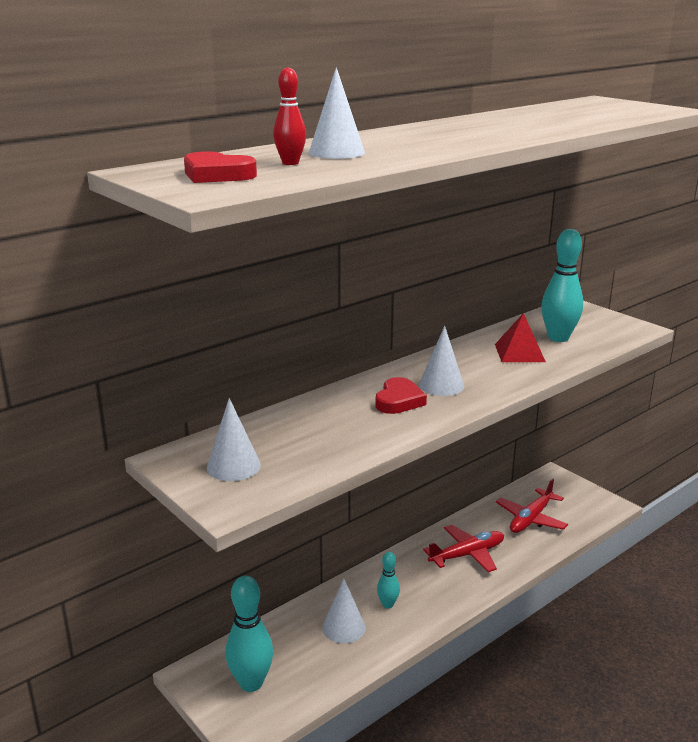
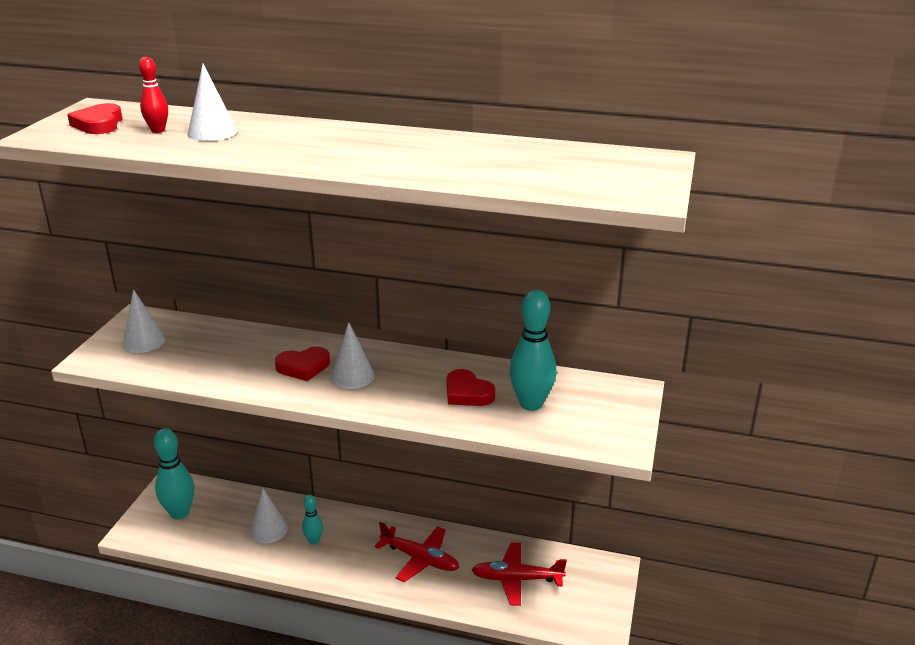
camera: 55 degrees right, 5 degrees up
red pyramid [495,313,546,362] -> red heart [446,369,495,406]

